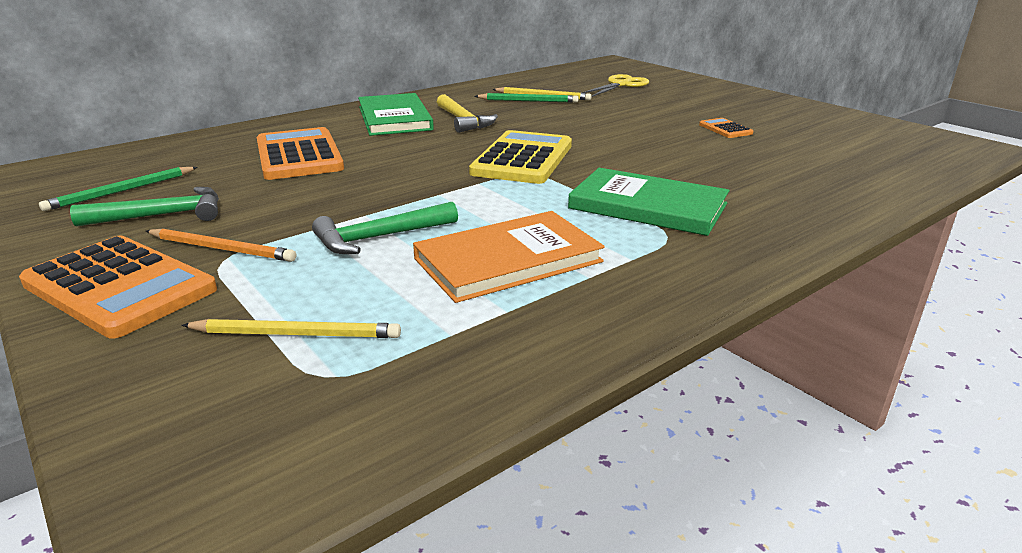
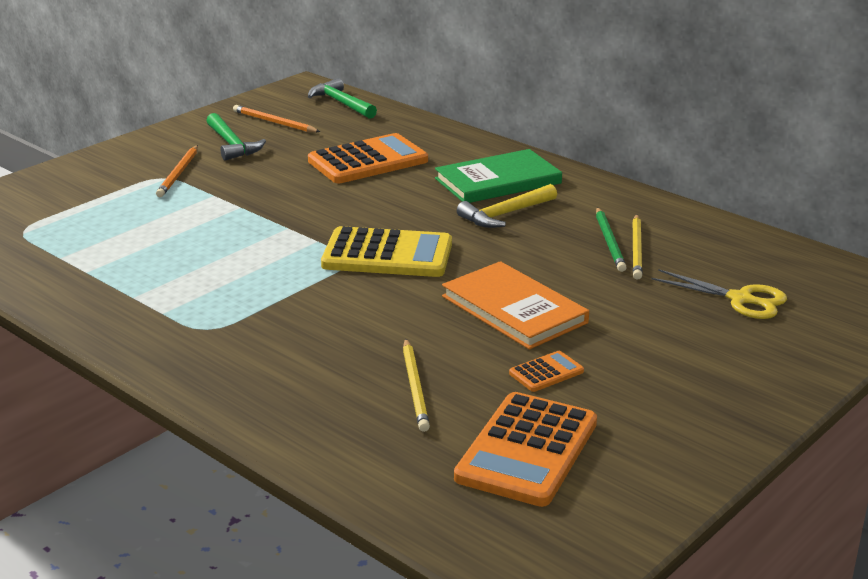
camera: 80 degrees right, 0 degrees up
orange calculator [19,236,217,338] -> orange calculator moved to [454,392,597,507]
green pencil [39,167,198,211] -> orange pencil [233,105,320,132]
yellow pencil [181,319,401,338] -> yellow pencil moved to [403,338,430,432]
green hammer [312,202,458,254] -> green hammer moved to [308,78,377,119]
orange book [413,211,605,303] -> orange book moved to [442,261,589,349]
green book [568,168,729,236] -> none

